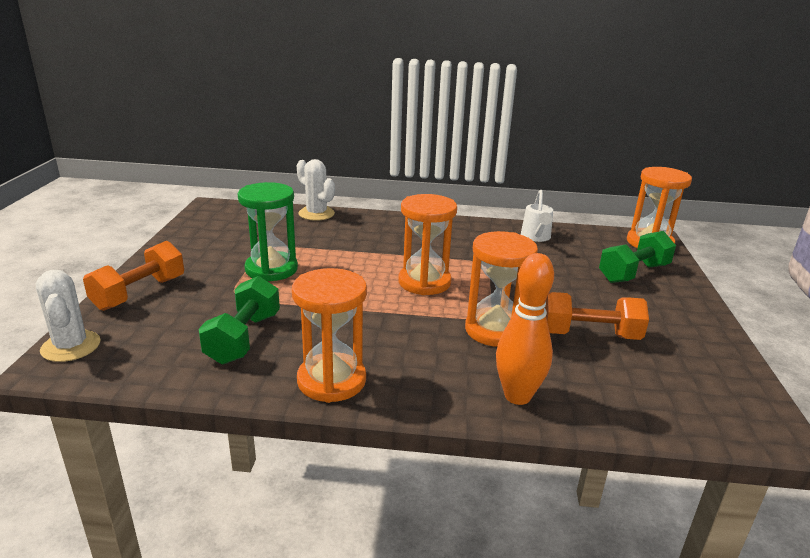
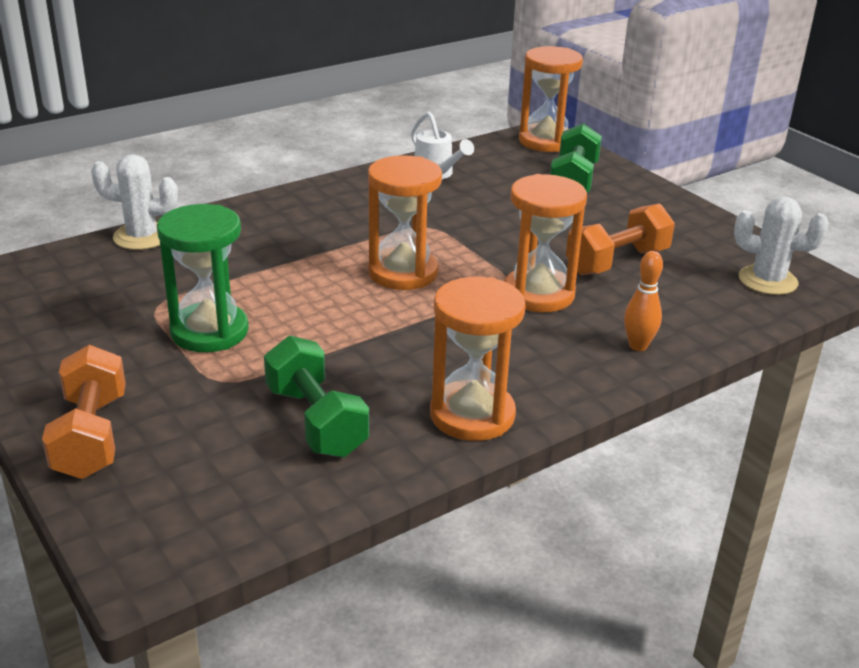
camera: 40 degrees left, 5 degrees up
white cactus [36,270,101,362] -> white cactus moved to [734,197,829,295]
orange bowling pin [496,253,554,405] -> orange bowling pin [624,251,663,351], size x0.62

